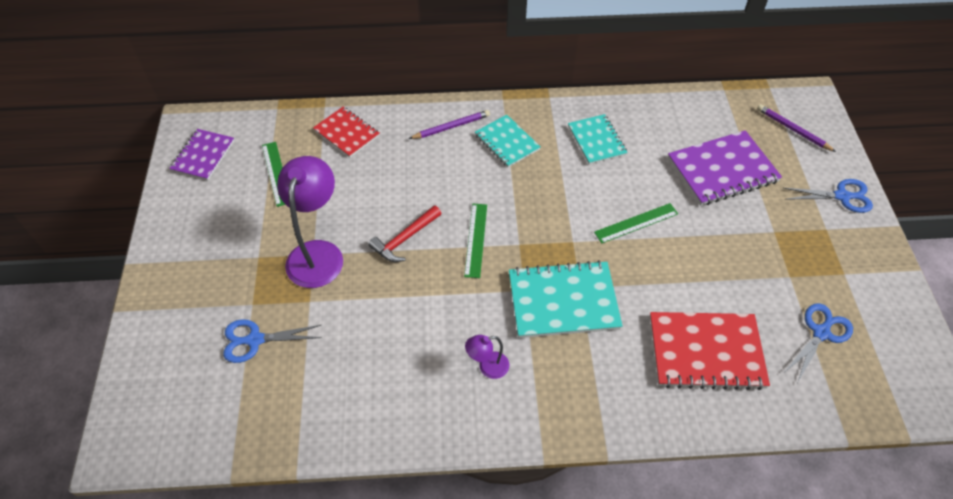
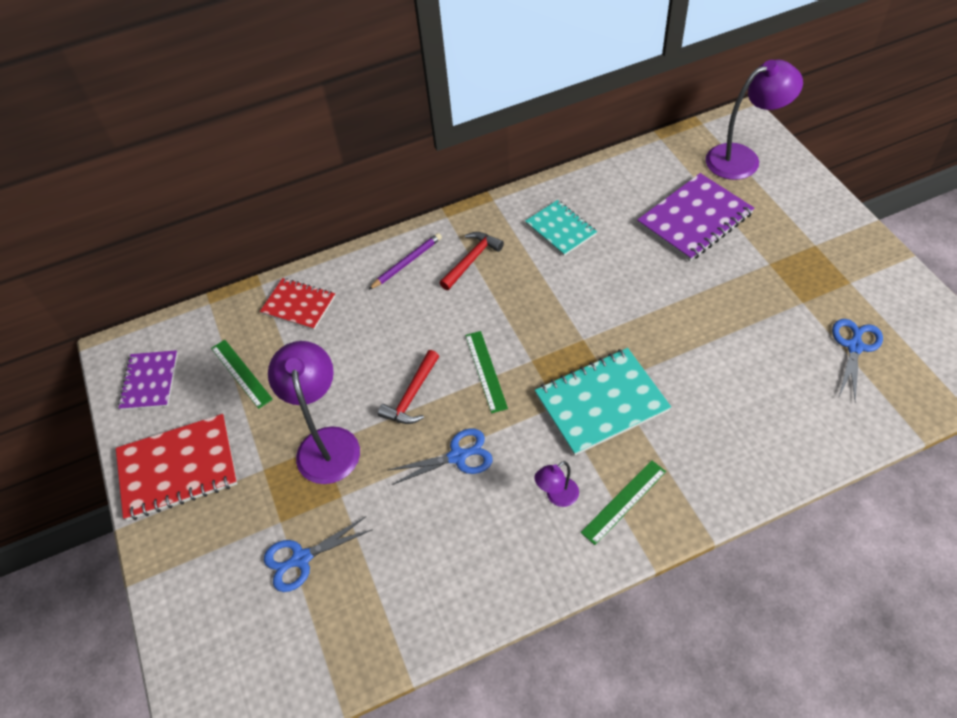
camera: 15 degrees left, 0 degrees up
turquoise notebook [475,115,541,167] -> red hammer [440,232,504,290]
green ruler [594,203,678,244] -> green ruler moved to [581,460,666,545]
red notebook [650,312,770,390] -> red notebook moved to [116,414,238,521]
purple pencil [757,104,836,152] -> purple lamp [706,60,803,180]
blue scissors [784,179,873,213] -> blue scissors moved to [387,428,493,485]

